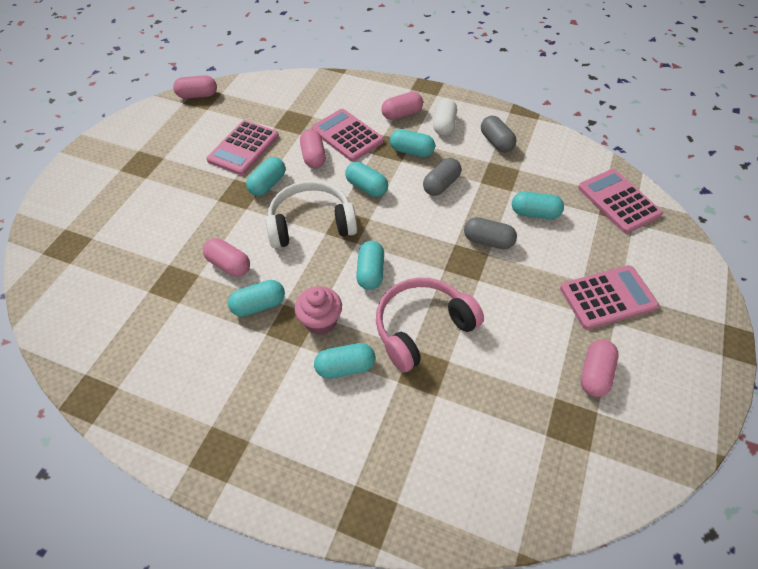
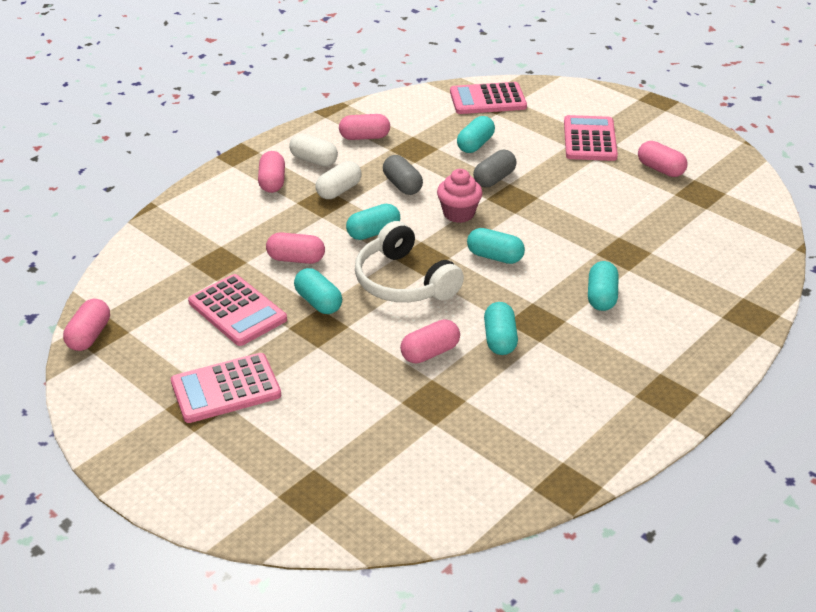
camera: 70 degrees left, 15 degrees down
white headphones [266,180,357,248] -> white headphones turned 45 degrees counterclockwise [355,221,464,302]
pink cupcake [295,286,342,335] -> pink cupcake moved to [437,169,483,223]
pink calculator [311,109,384,161] -> pink calculator moved to [171,353,281,423]
pink headphones [376,277,484,372] -> none
turquoise capsule [390,129,435,157] -> white capsule [316,161,362,199]
grey capsule [481,116,516,153] -> pink capsule [339,114,390,140]

